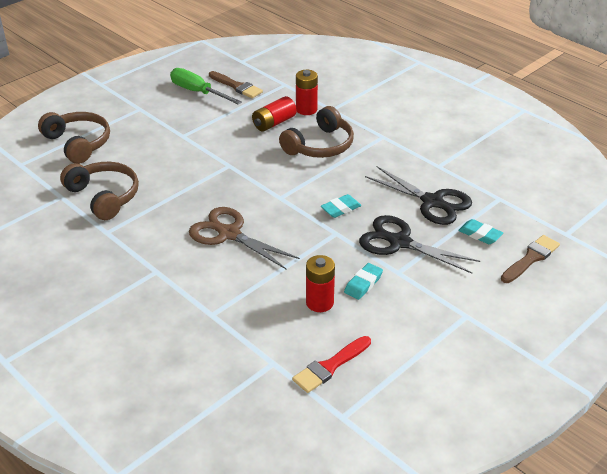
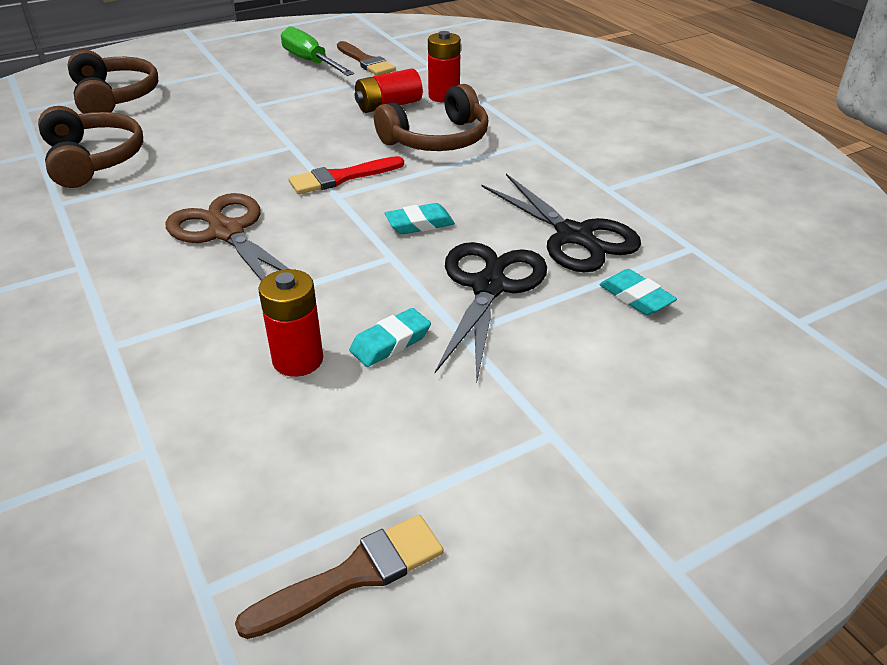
camera: 15 degrees right, 0 degrees up
red brush [292,336,371,393] -> red brush moved to [288,156,404,194]
black scissors [359,215,480,273] -> black scissors turned 60 degrees clockwise [435,242,547,381]
brown brush [501,235,560,283] -> brown brush moved to [235,515,444,639]

